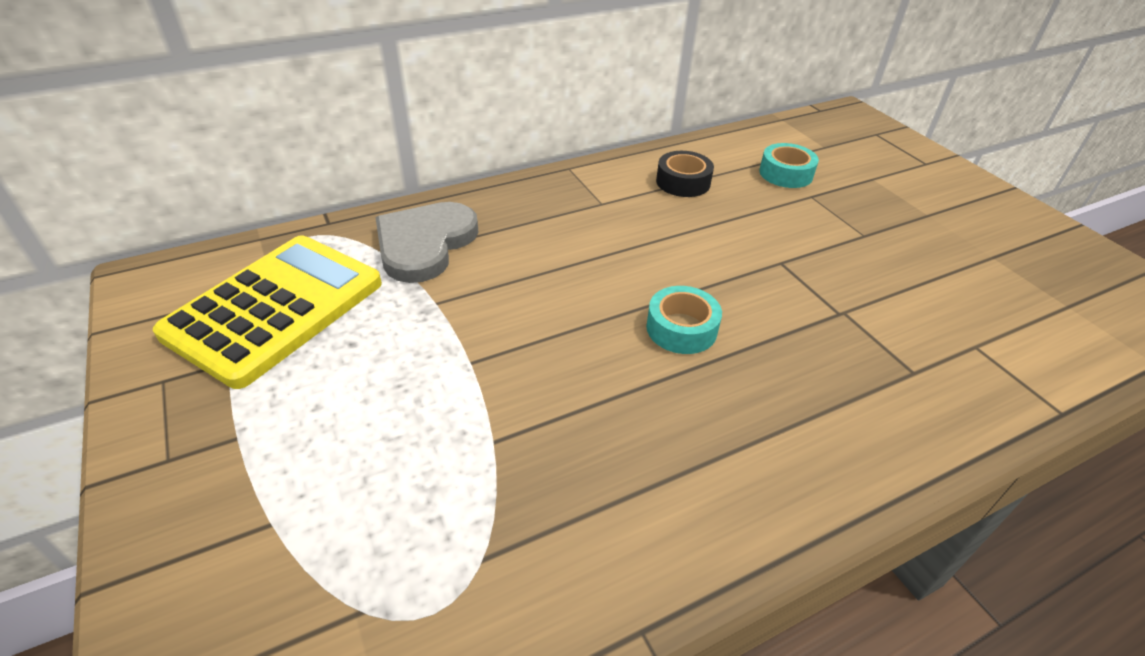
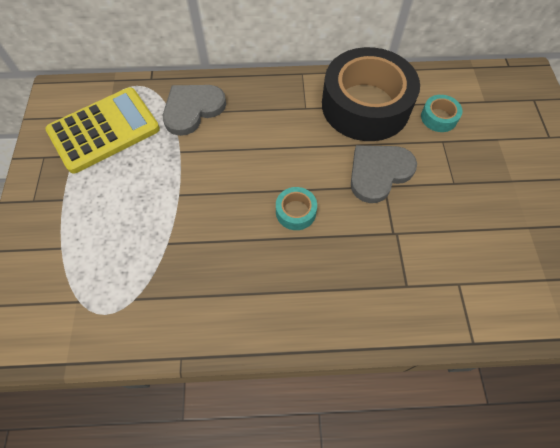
camera: 25 degrees right, 20 degrees up
black tape [656,151,714,197] -> black tape [322,47,420,141], size x2.50
none -> grey heart [351,145,417,203]

